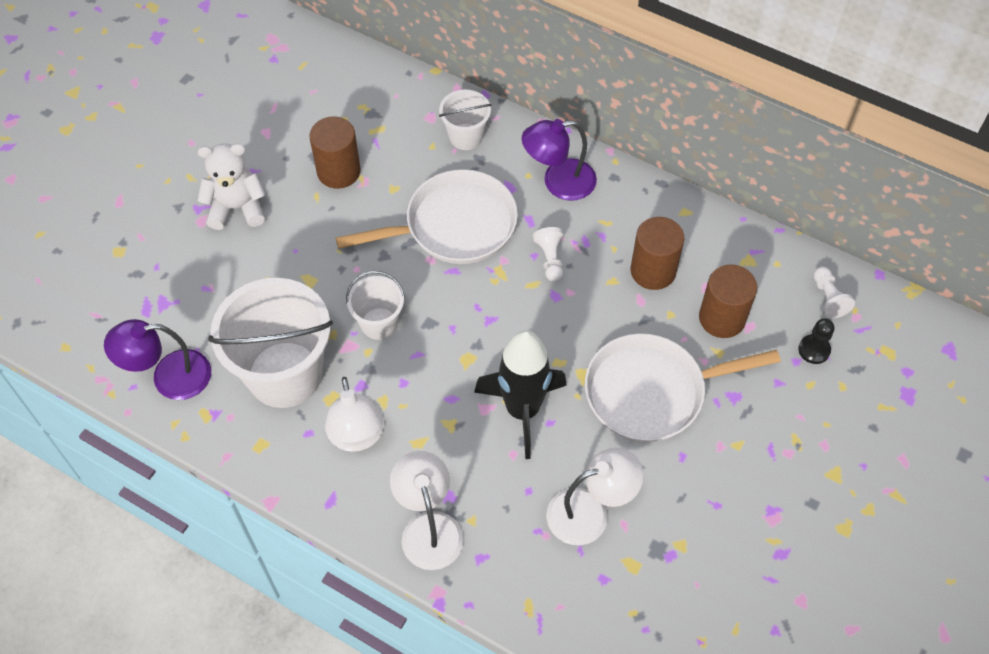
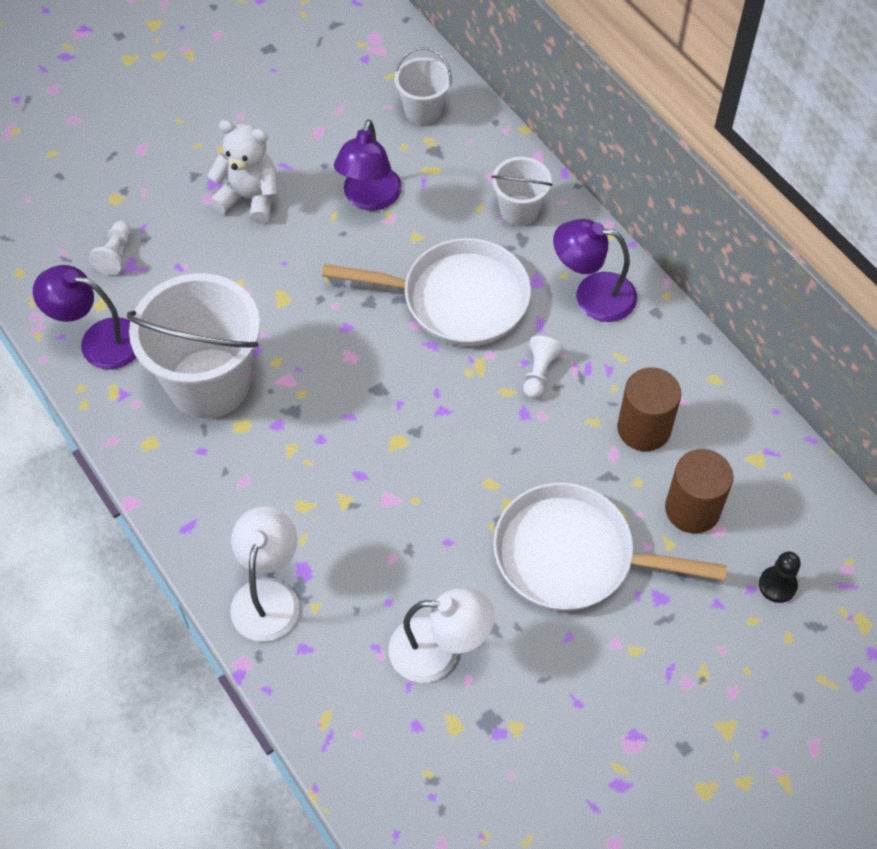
camera: 25 degrees right, 0 degrees up
brown cylinder [309,116,361,189] -> purple lamp [334,119,402,211]
white lamp [325,377,384,452] -> none
white bucket [346,271,405,340] -> white bucket moved to [395,47,452,125]
black rocket [474,330,567,459] -> none
white pawn [814,267,855,318] -> white pawn moved to [89,221,131,275]

